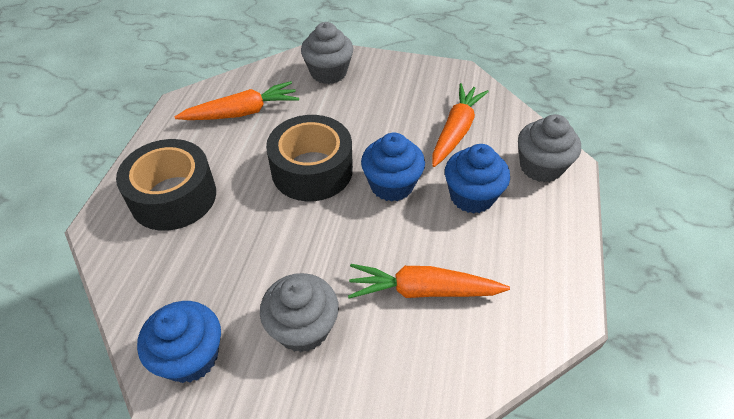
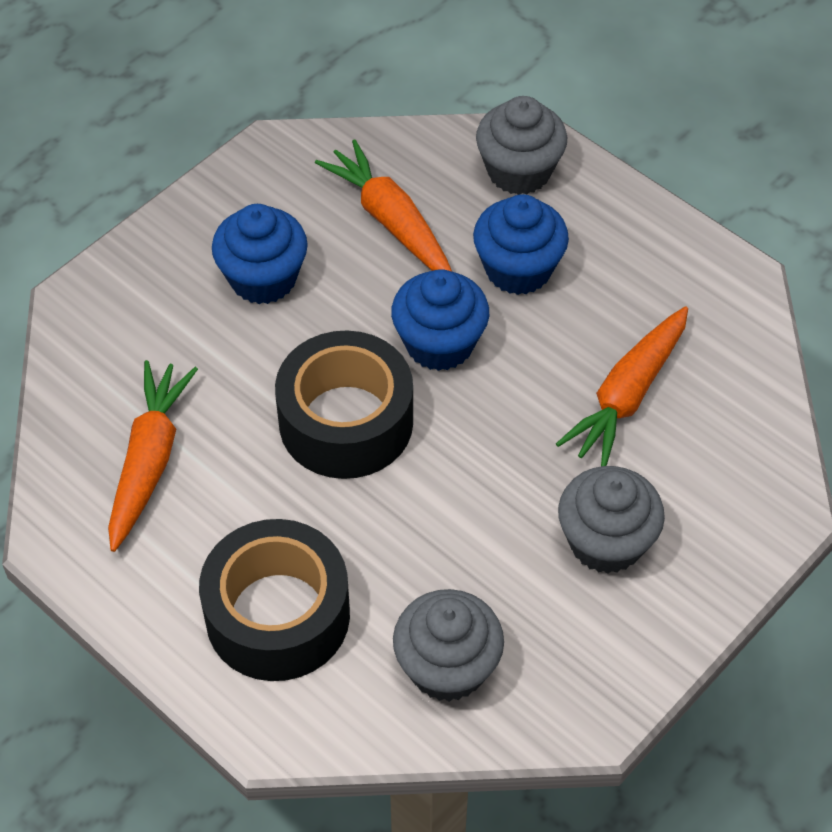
camera: 60 degrees left, 5 degrees up
blue cupcake [137,301,221,383] -> blue cupcake moved to [212,204,308,304]
grey cupcake [301,22,353,84] -> grey cupcake moved to [393,589,504,702]

